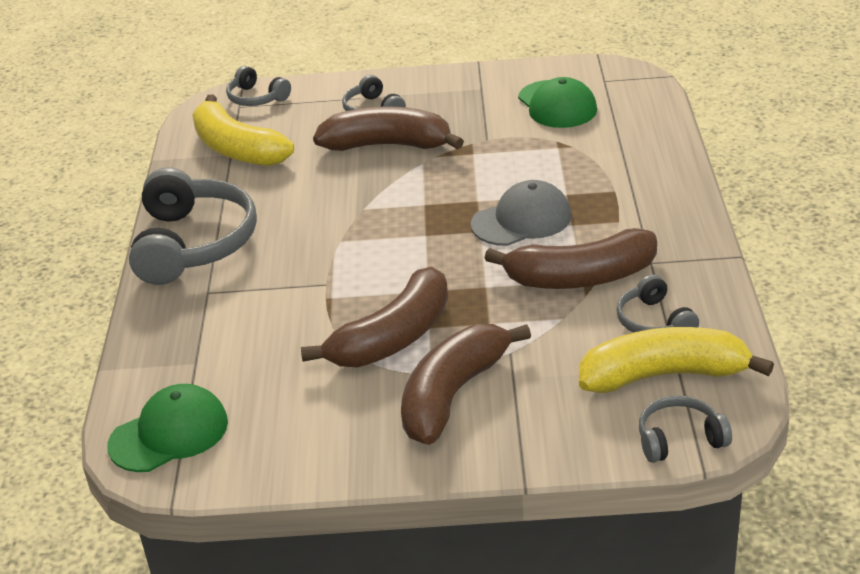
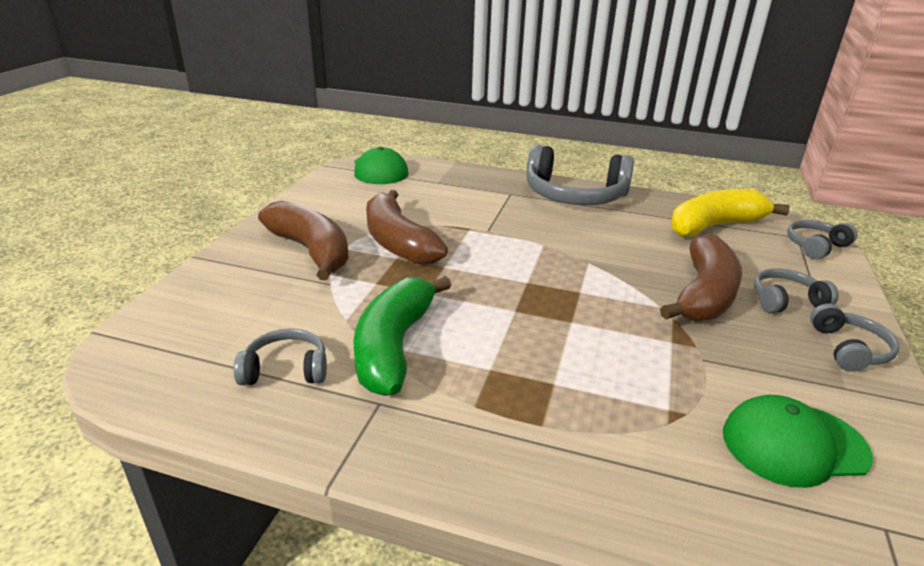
camera: 105 degrees right, 5 degrees down
grey cap [471,180,571,246] -> none
brown banana [484,228,657,289] -> green banana [353,276,451,396]
yellow banana [579,327,774,393] -> none
grey headphones [639,396,732,463] -> grey headphones moved to [810,304,899,372]

